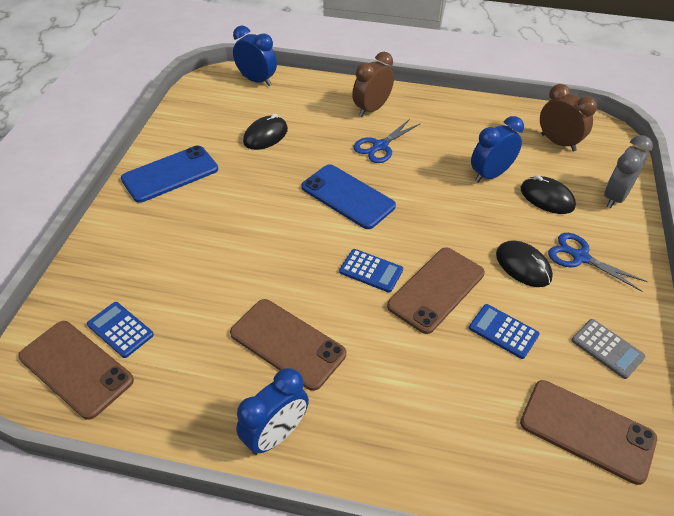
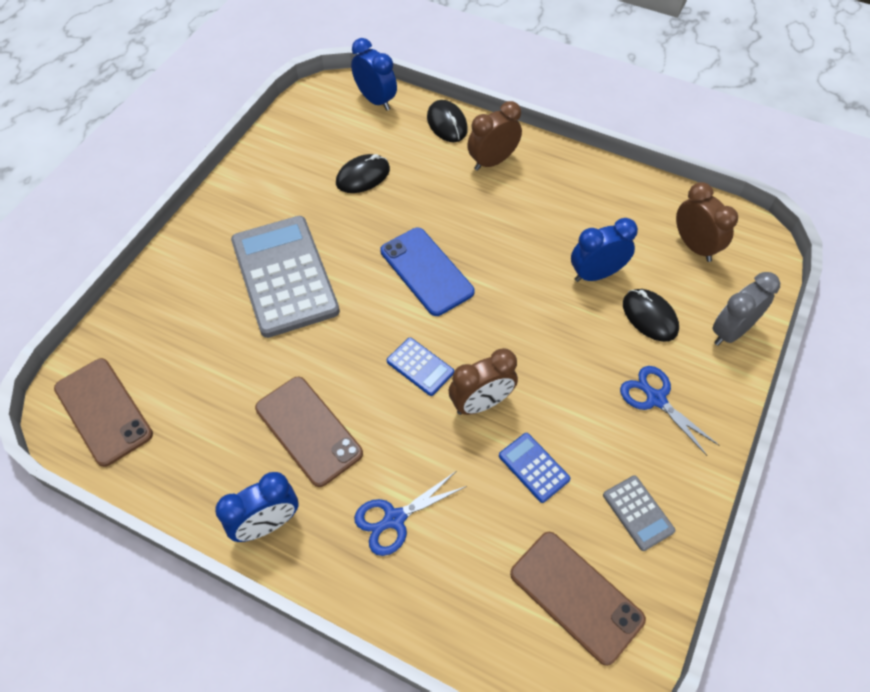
camera: 15 degrees right, 10 degrees up
blue calculator [87,302,154,358] -> none
blue phone [121,145,218,203] -> none
blue scissors [353,119,421,163] -> blue scissors moved to [354,472,467,556]
brown phone [387,247,485,334] -> brown clock [449,348,518,415]
black mouse [496,240,553,287] -> black mouse moved to [427,100,468,142]
none -> grey calculator [231,216,340,338]

